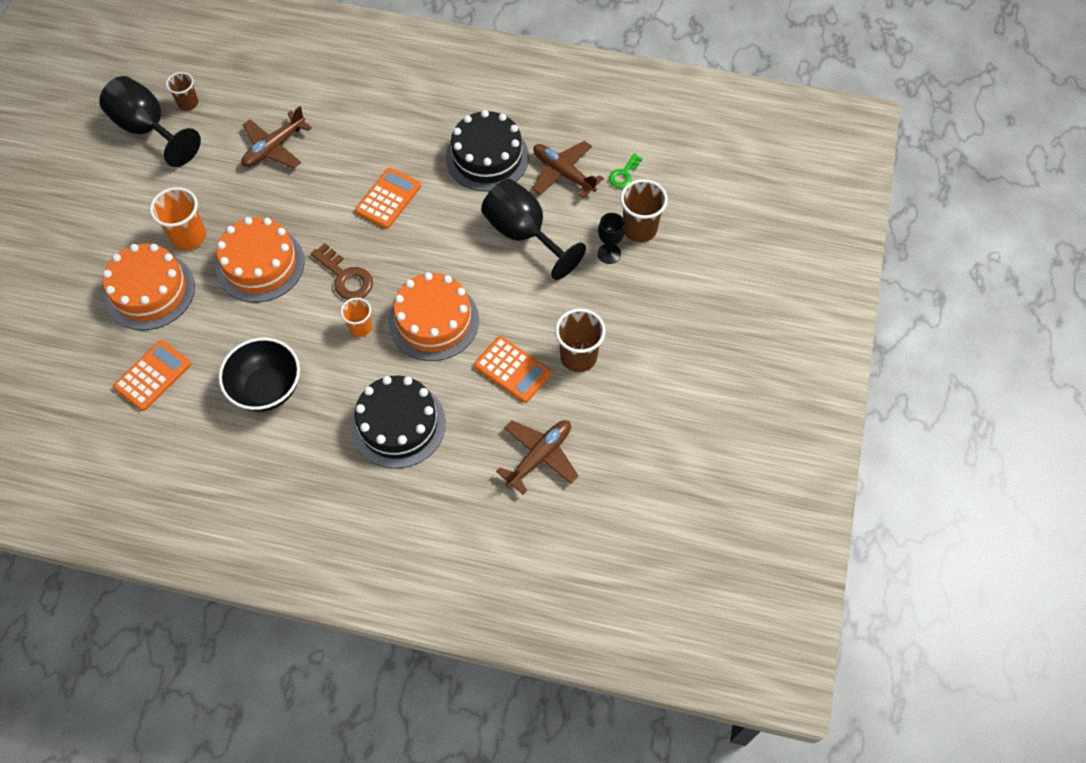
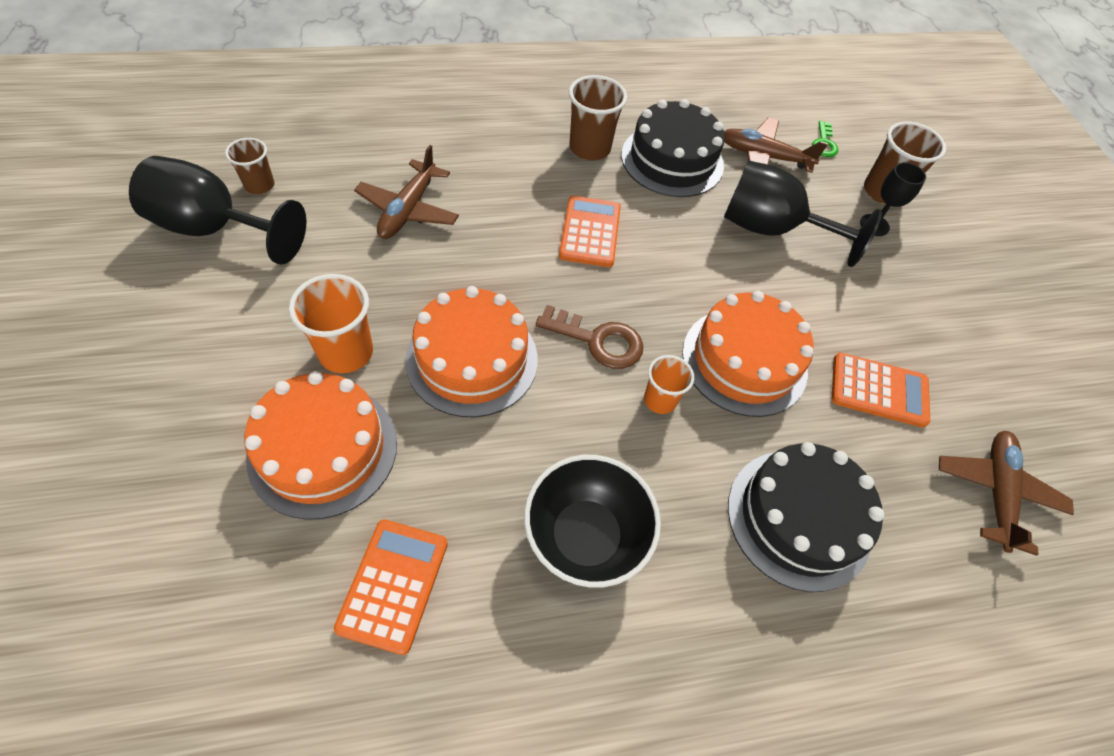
camera: 30 degrees left, 5 degrees down
brown cup [555,308,606,372] -> brown cup moved to [569,75,627,161]

